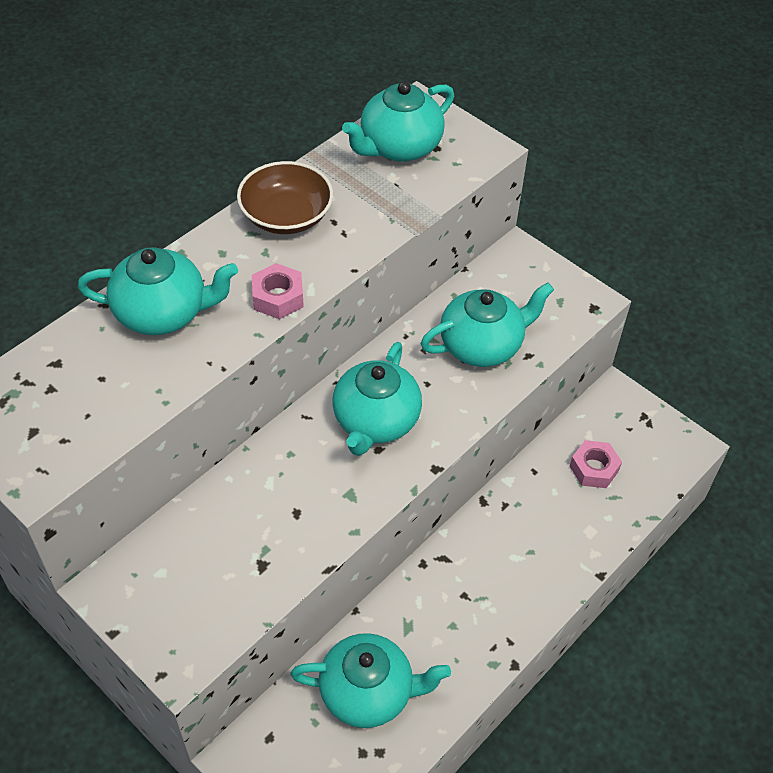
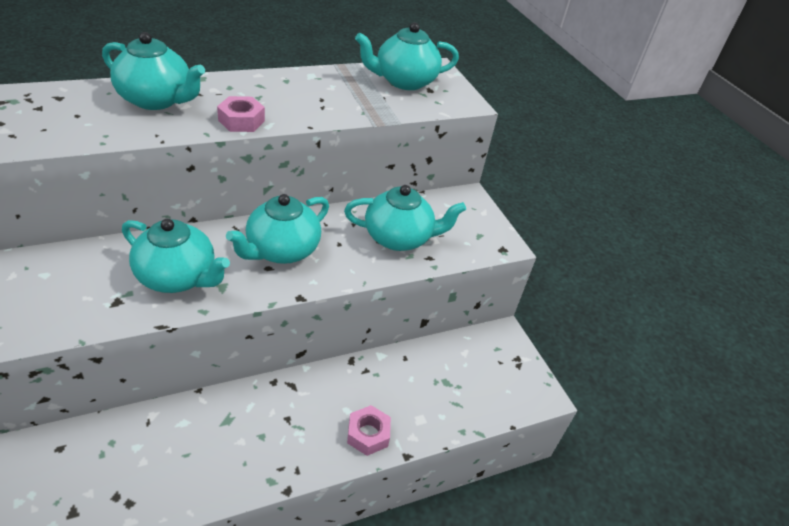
camera: 20 degrees right, 10 degrees down
brown bowl [237,161,333,234] -> none
turquoise teapot [290,633,451,728] -> turquoise teapot moved to [122,219,230,293]
pink nut [570,440,622,488] -> pink nut moved to [347,405,391,456]

